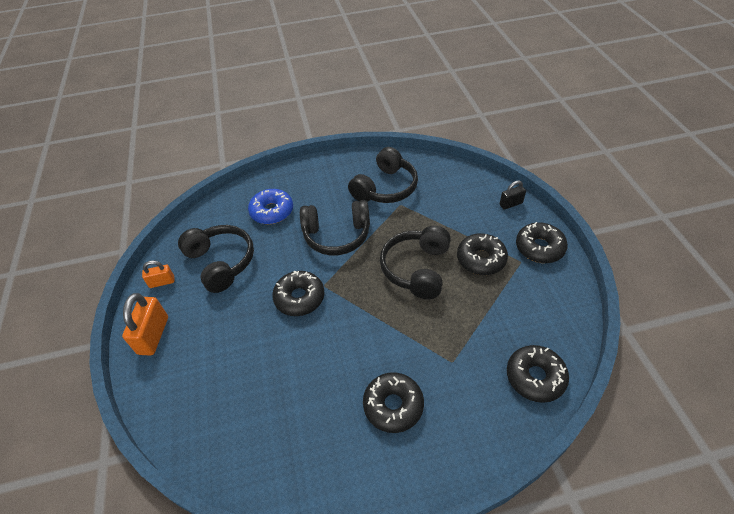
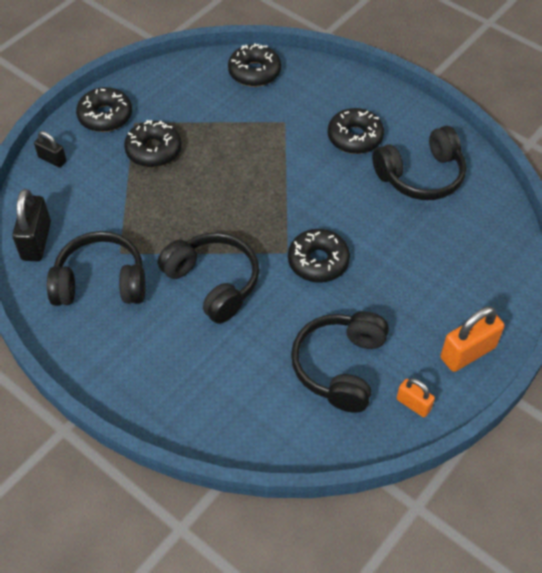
camera: 130 degrees left, 5 degrees up
blue donut [248,189,293,224] -> none
black headphones [380,226,451,299] -> black headphones moved to [372,126,466,200]
none -> black padlock [12,189,51,261]

